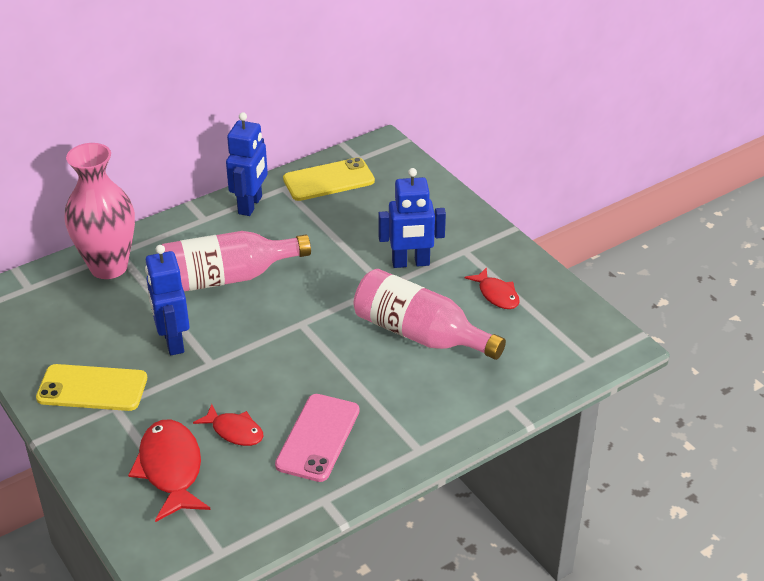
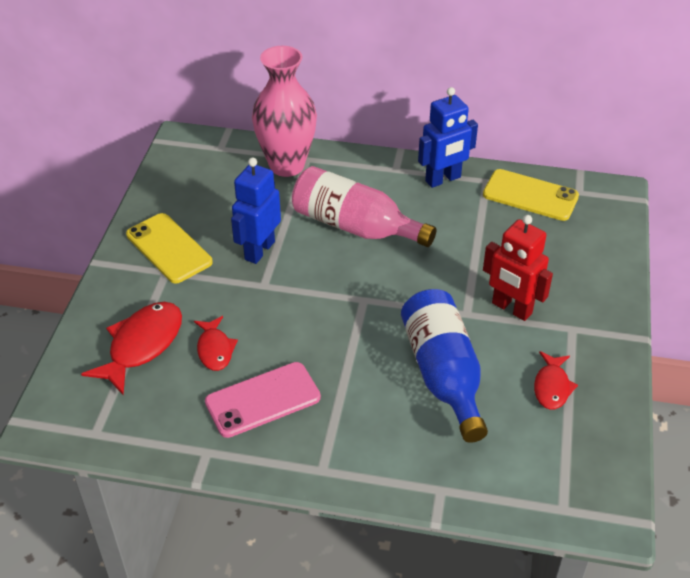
camera: 45 degrees right, 5 degrees up
pink bottle [354,269,506,360] -> blue bottle [401,289,488,443]
blue robot [378,168,446,268] -> red robot [483,215,553,321]

